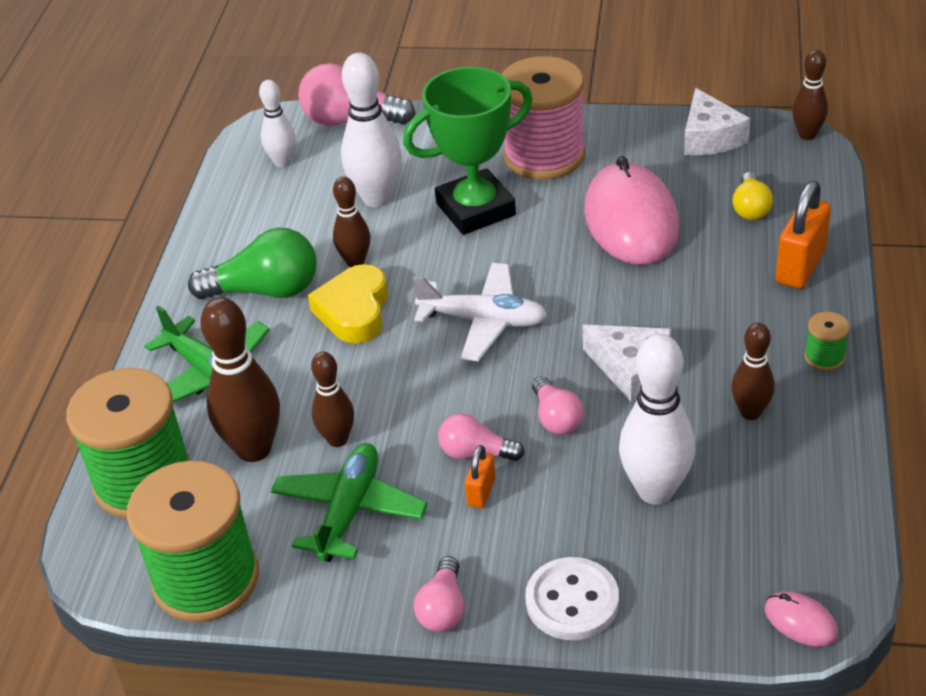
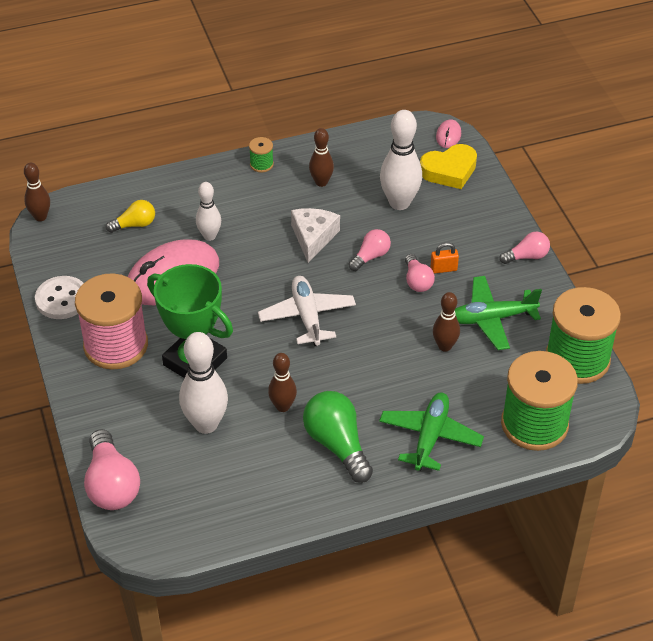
camera: 120 degrees left, 5 degrees up
brown bowling pin [200,297,280,462] -> none
white bowling pin [259,80,296,167] -> white bowling pin moved to [196,182,221,241]
yellow heart [308,264,388,344] -> yellow heart moved to [420,144,477,189]
white button [525,557,619,640] -> white button moved to [35,276,84,319]
white cheese [684,88,750,155] -> none
orange padlock [775,181,831,289] -> none

